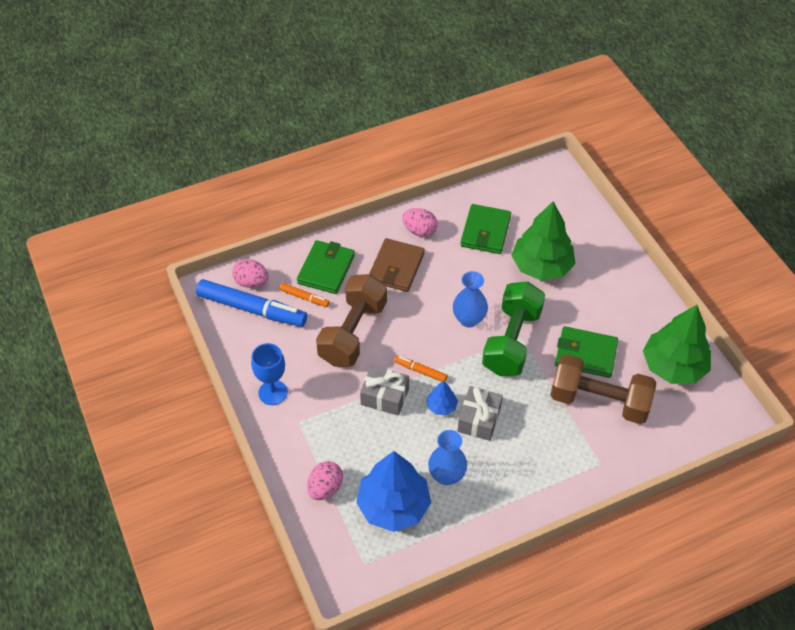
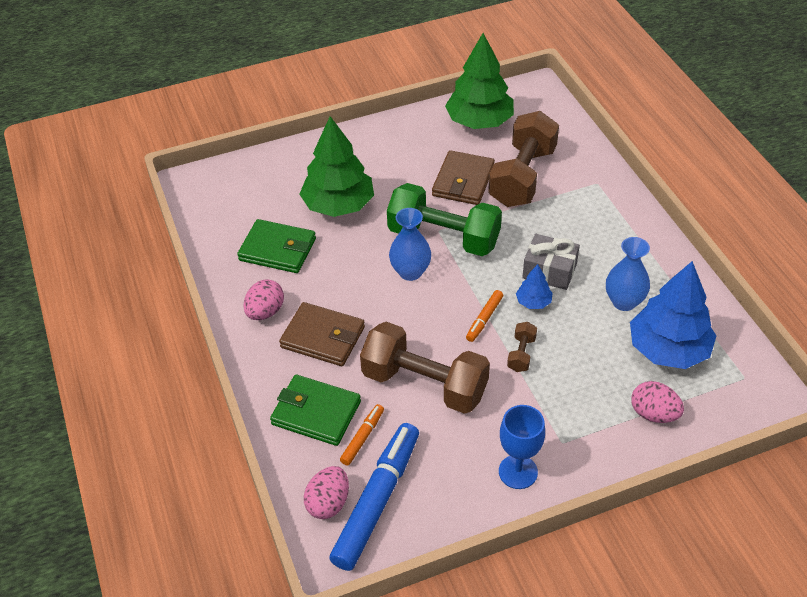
camera: 85 degrees left, 5 degrees down
grey gift [360,365,409,416] -> brown dumbbell [507,322,537,372]
green wallet [555,326,618,378] -> brown wallet [432,150,495,205]

